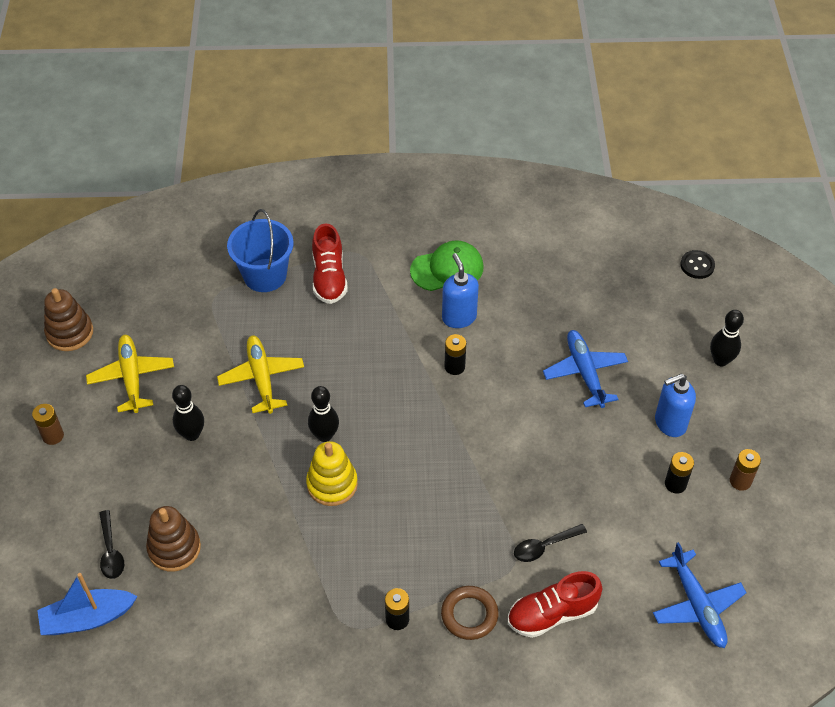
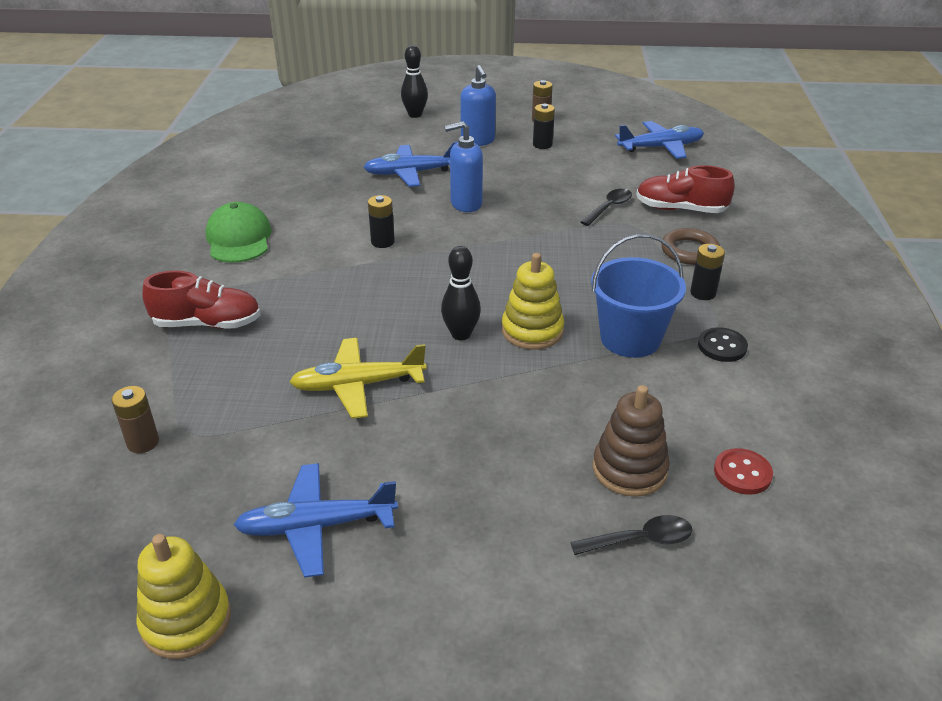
camera: 85 degrees left, 15 degrees down
brown battery [32,404,64,445] -> brown battery moved to [112,386,159,453]
blue boat [37,573,138,635] -> none
brown stacking toy [44,288,93,351] -> yellow stacking toy [136,534,231,659]
yellow plane [86,335,174,413] -> blue plane [234,463,398,578]
black bowling pin [172,385,204,441] -> none
blue bucket [227,209,294,292] -> blue bucket moved to [591,234,686,358]
blue soap dispenser [442,253,479,328] -> blue soap dispenser moved to [444,121,483,212]
red shoe [508,571,602,638] -> red shoe turned 120 degrees clockwise [636,165,735,213]
black spoon [514,524,587,562] -> black spoon turned 120 degrees counterclockwise [581,189,632,226]
black button [680,250,715,279] -> black button moved to [698,327,748,362]
none -> red button [714,448,773,495]

